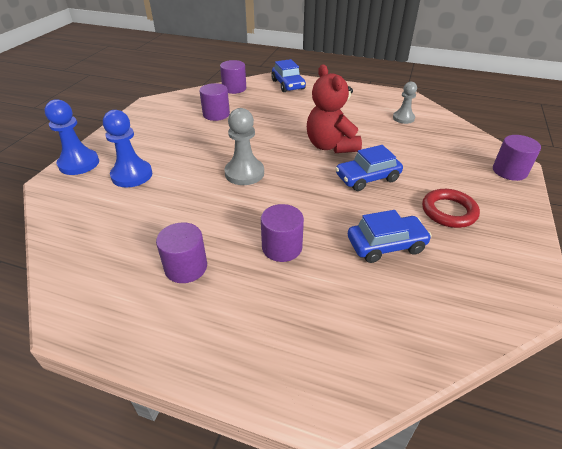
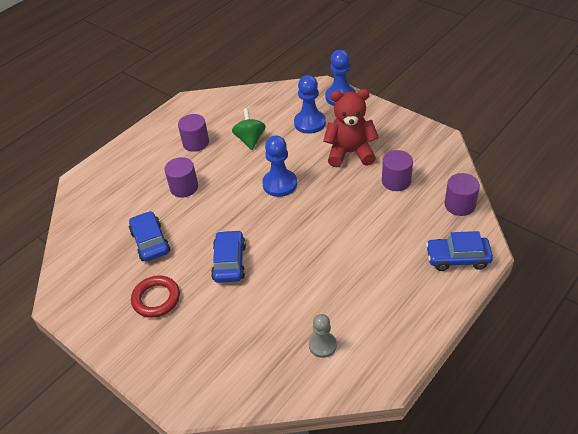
camera: 115 degrees right, 5 degrees up
grey pawn [224,108,264,185] -> blue pawn [262,136,297,197]
red teddy bear [307,64,362,153] -> red teddy bear moved to [323,89,379,167]
blue car [348,210,432,263] -> blue car turned 150 degrees clockwise [129,211,170,262]
purple cylinder [493,135,541,181] -> none
none -> green spinning top [232,108,266,150]

